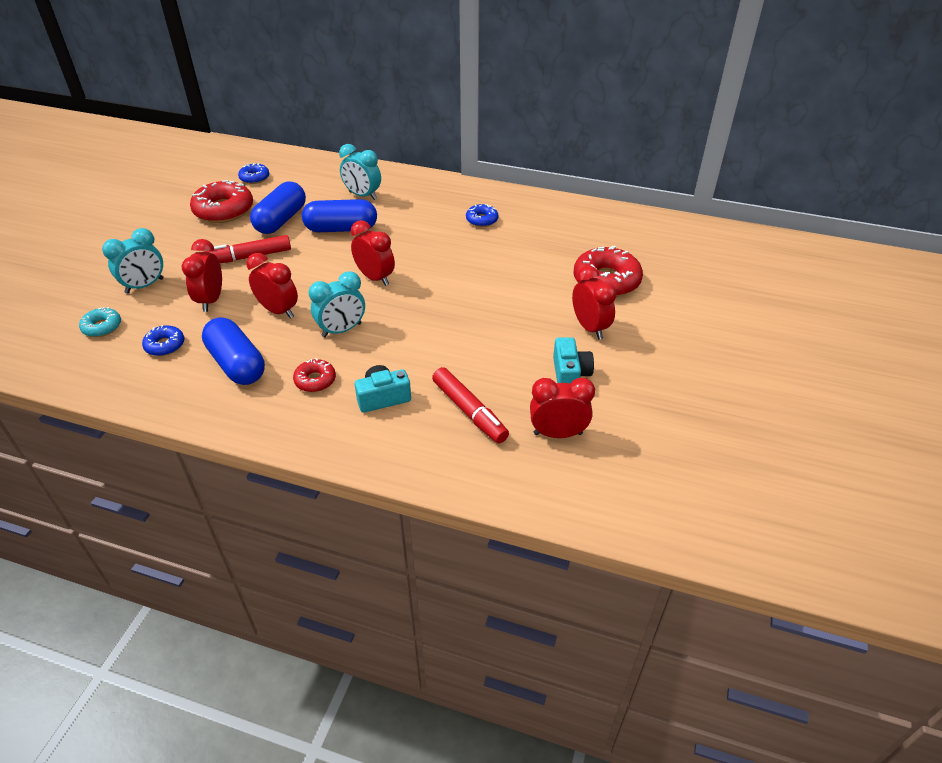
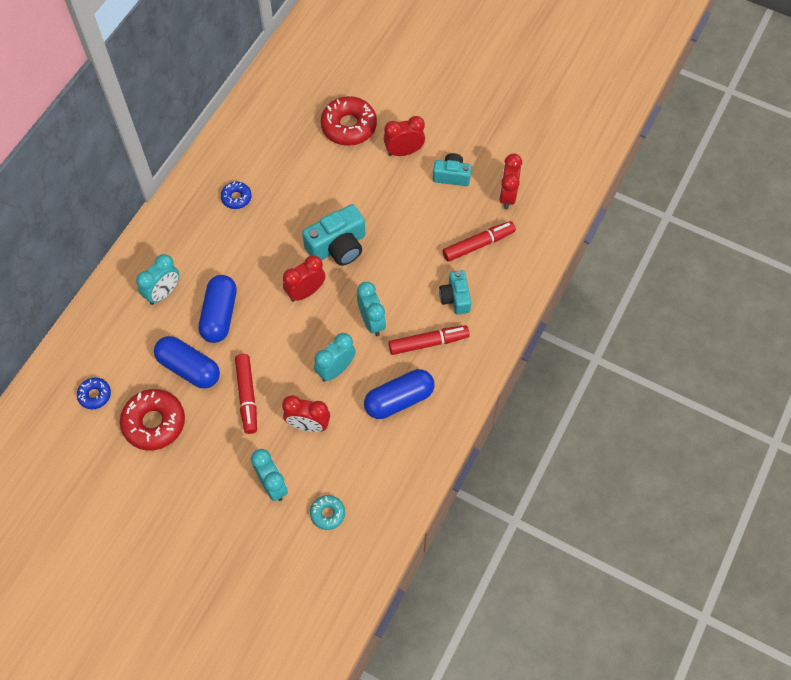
camera: 80 degrees left, 20 degrees up
blue donut [142,325,184,356] -> none
red clock [247,253,298,319] -> turquoise clock [314,333,356,382]
red donut [293,358,336,392] -> red marker [389,325,470,355]
none -> turquoise camera [302,204,365,266]

